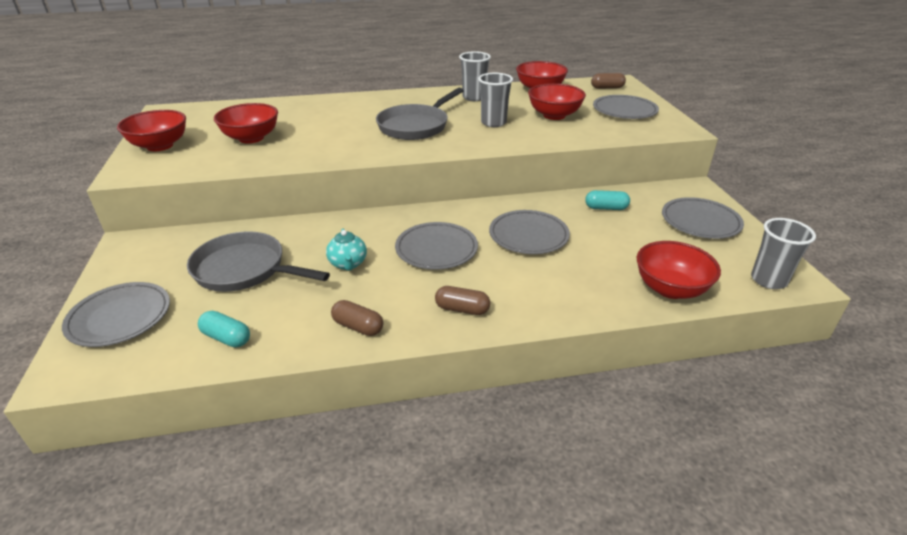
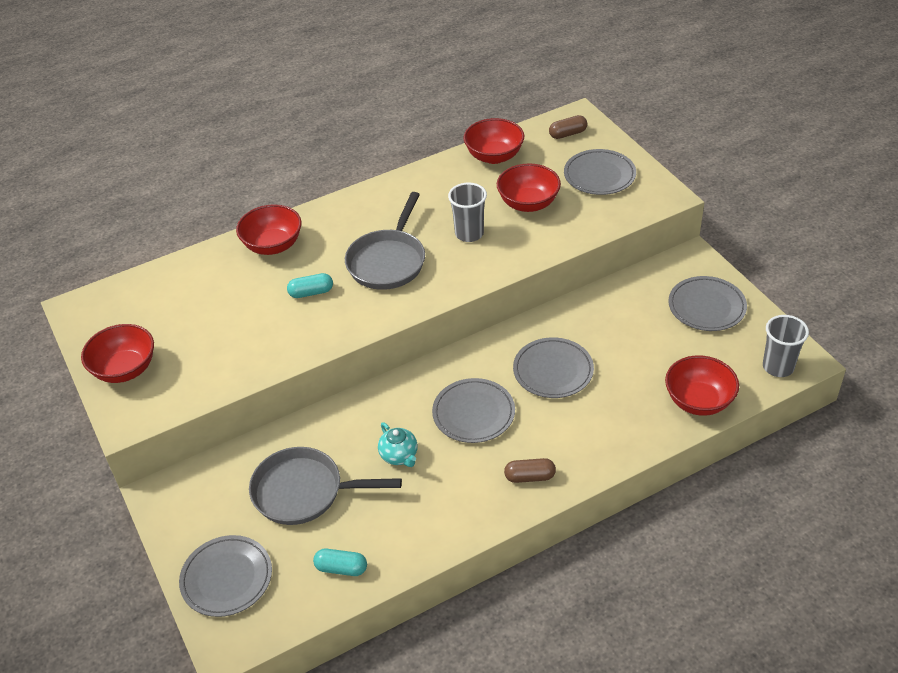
camera: 15 degrees left, 10 degrees up
red bowl [214,103,278,144] -> red bowl moved to [236,204,302,255]
brown capsule [331,300,383,336] -> none
grey cup [459,51,491,101] -> none
turquoise capsule [585,190,630,210] -> turquoise capsule moved to [287,273,333,298]

